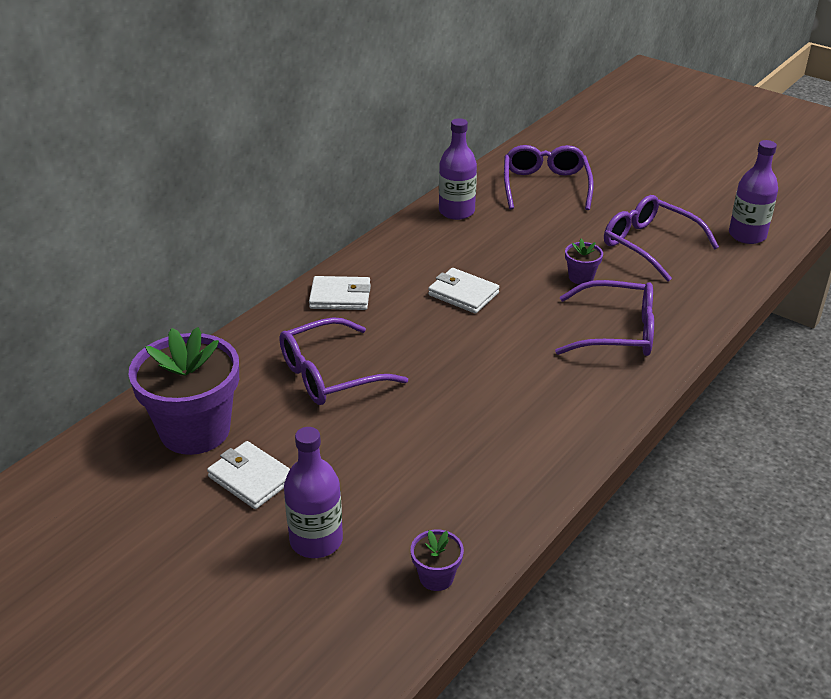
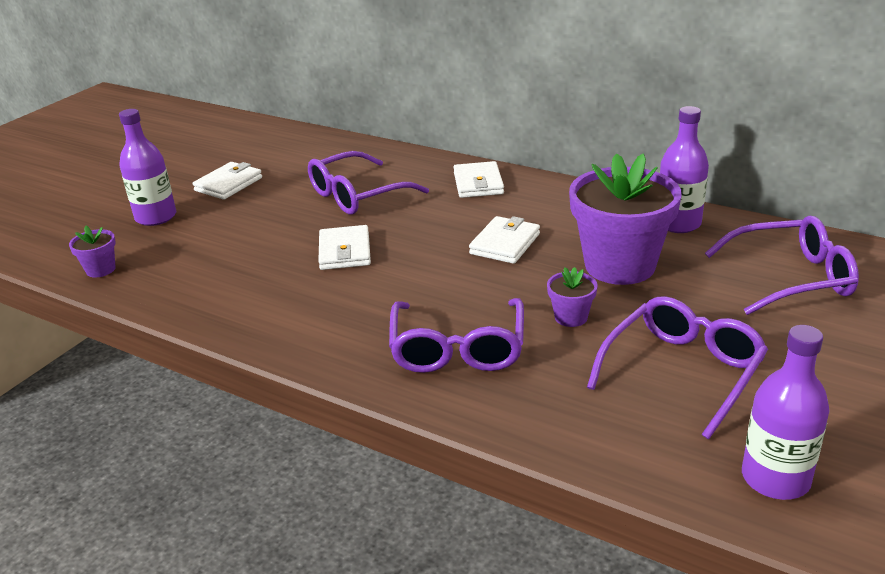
camera: 85 degrees right, 5 degrees down
purple flower pot [128,327,239,455] -> purple flower pot moved to [569,153,682,285]
purple glasses [279,317,408,405] -> purple glasses turned 90 degrees counterclockwise [308,151,429,215]
none -> white wallet [318,225,371,270]

